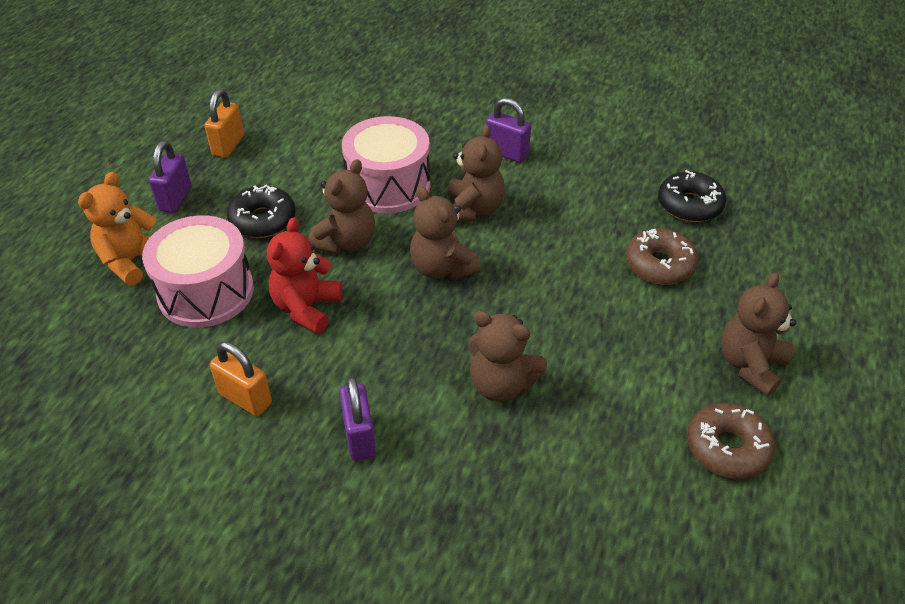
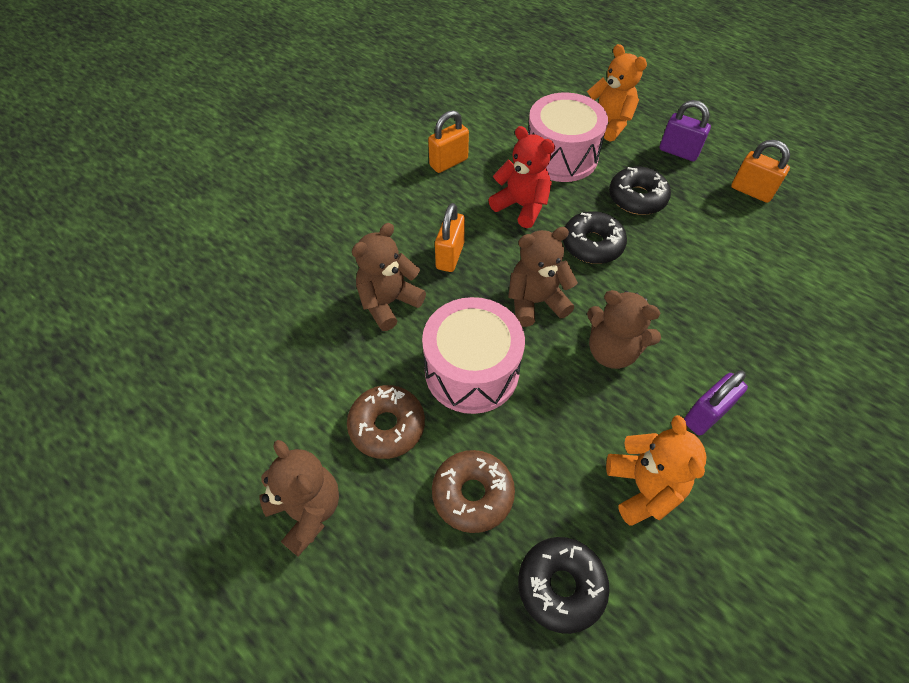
camera: 110 degrees right, 10 degrees up
brown teddy bear [308,159,375,254] -> black donut [563,211,627,264]
purple padlock [339,376,376,461] -> none
pink drum [342,116,430,214] -> pink drum moved to [422,297,525,414]
brown donut [687,403,775,479] -> brown donut moved to [347,385,425,459]
none -> orange padlock [435,203,465,272]
none -> orange teddy bear [606,415,707,526]

